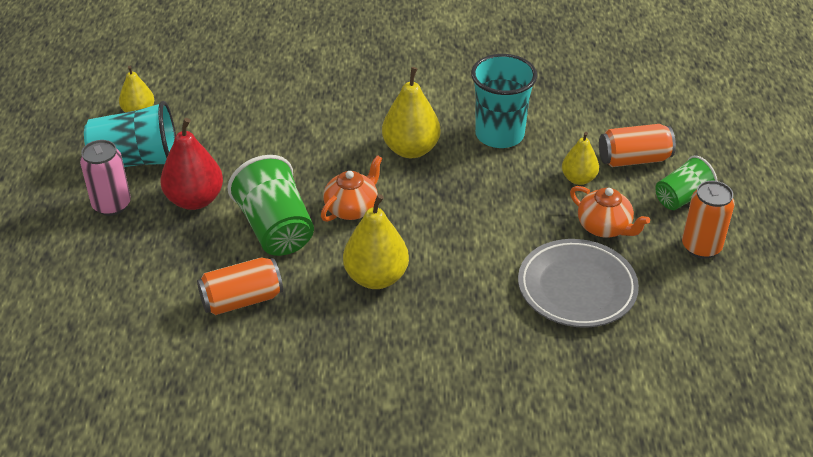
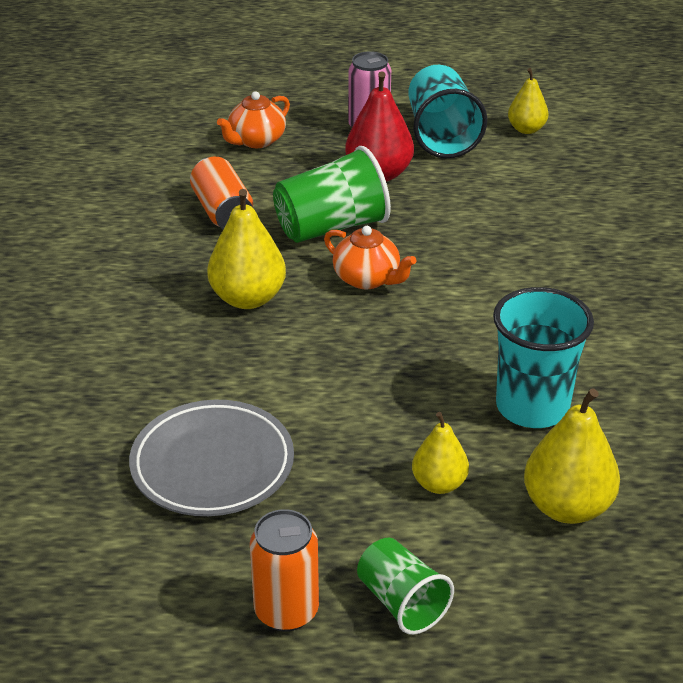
camera: 90 degrees right, 5 degrees down
yellow pear [382,67,440,158] -> yellow pear moved to [524,388,620,524]
orange teapot [570,186,650,238] -> orange teapot moved to [217,91,290,148]
orange can [599,124,676,167] -> none

